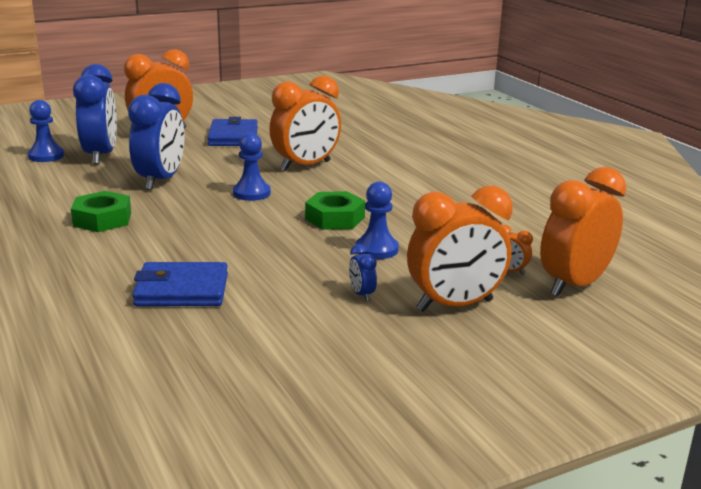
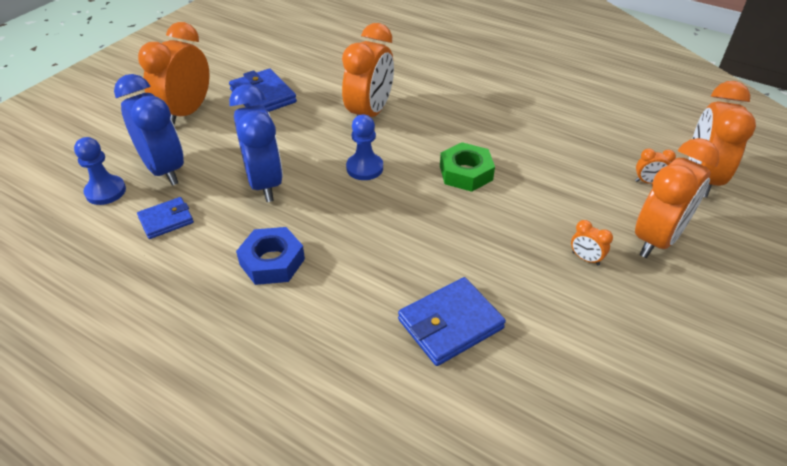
camera: 30 degrees left, 20 degrees up
green nut [71,191,131,232] -> blue nut [236,227,305,285]
blue clock [349,244,377,301] -> orange clock [571,220,613,265]
blue pawn [356,182,399,259] -> none
none -> blue wallet [137,197,194,239]

